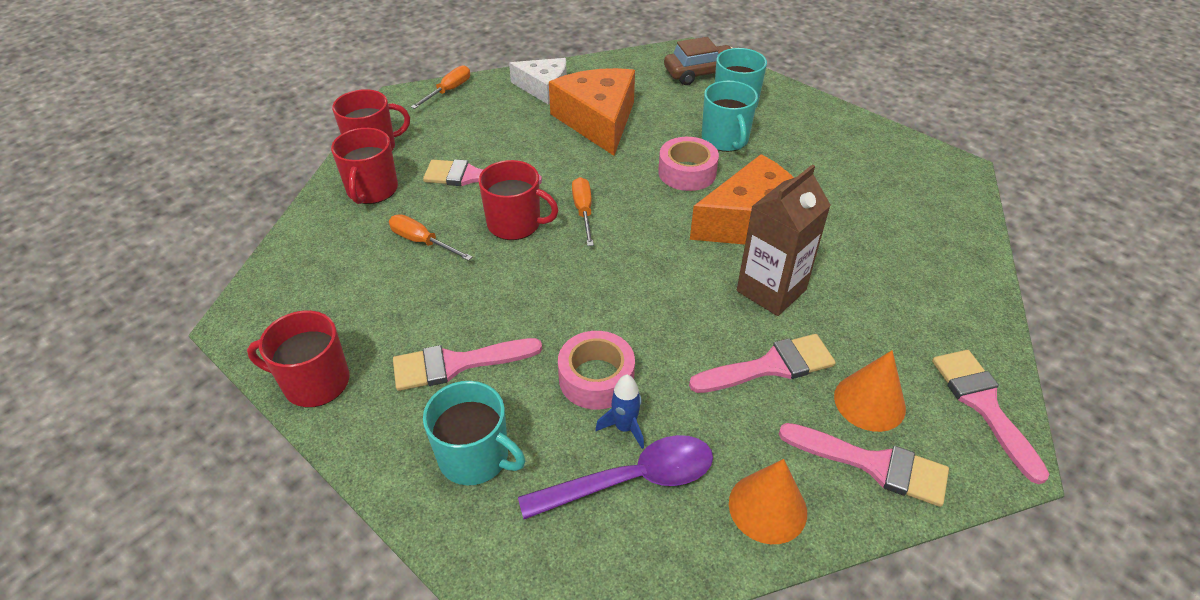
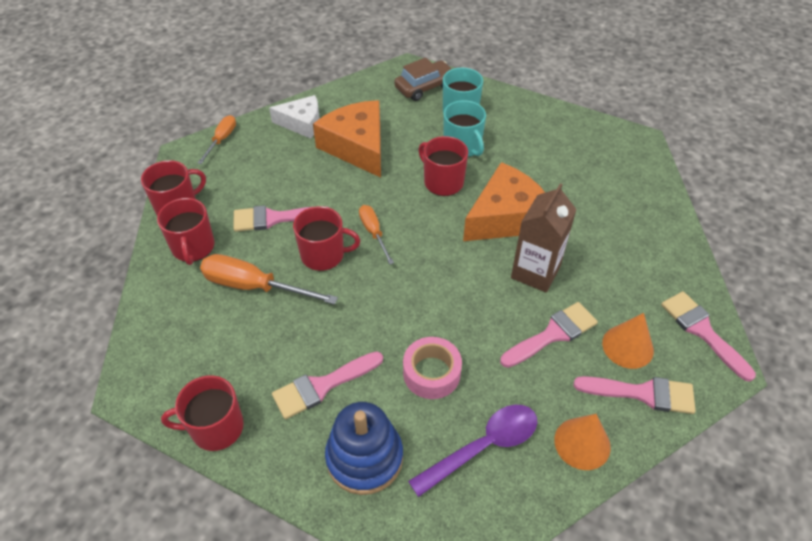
camera: 15 degrees left, 5 degrees up
orange screwdriver [389,214,473,261] -> orange screwdriver [200,254,338,305], size x1.70
turquoise mug [423,381,525,486] -> blue stacking toy [325,402,403,495]
blue rocket [595,375,644,449] -> none
pink tape [658,137,719,191] -> red mug [418,136,468,196]

